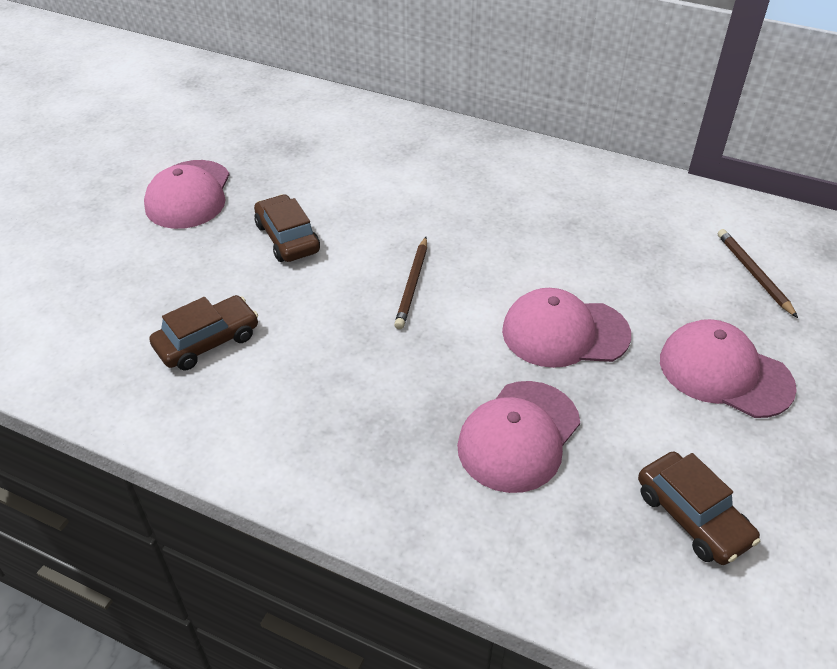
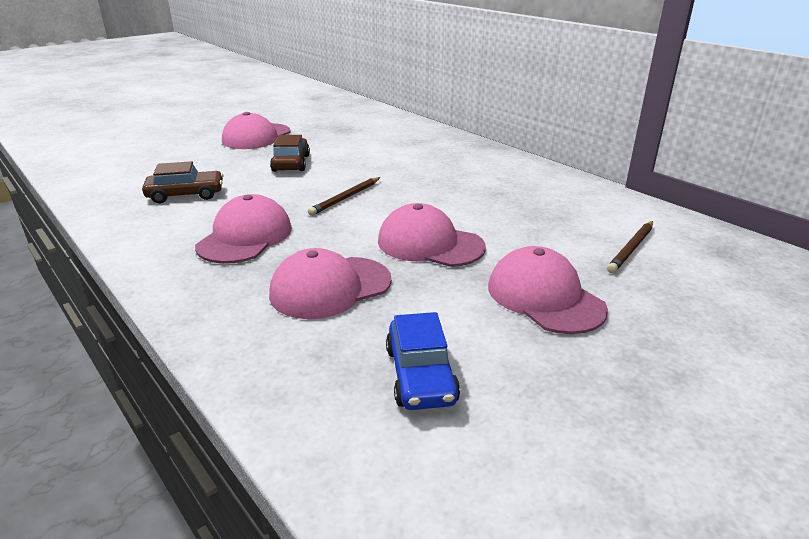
camera: 25 degrees right, 15 degrees down
brown car [638,452,760,565] -> blue car [386,312,460,410]
brown pencil [718,229,798,318] -> brown pencil turned 150 degrees counterclockwise [607,221,653,273]
none -> pink cap [195,194,292,264]

